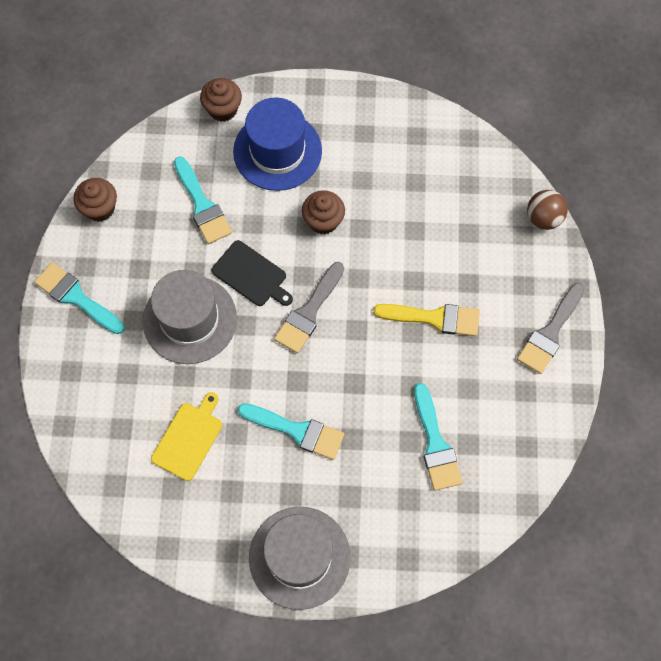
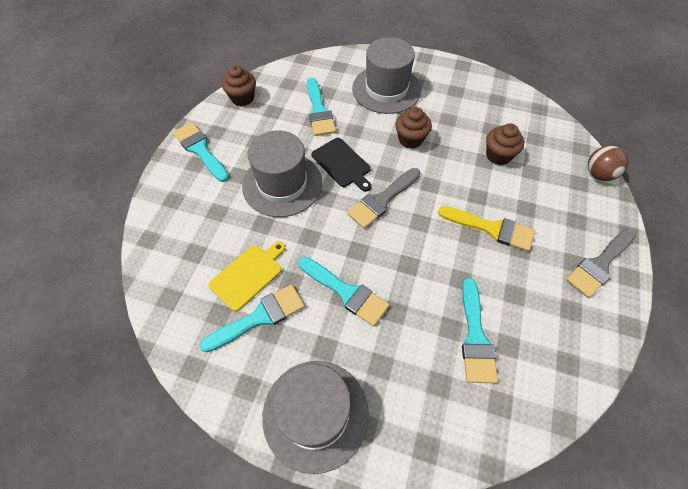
camera: 15 degrees right, 10 degrees down
brown cupcake [200,78,242,122] -> brown cupcake moved to [486,123,524,165]
blue hat [233,97,322,191] -> grey hat [352,37,421,114]
none -> turquoise brush [200,284,305,352]

